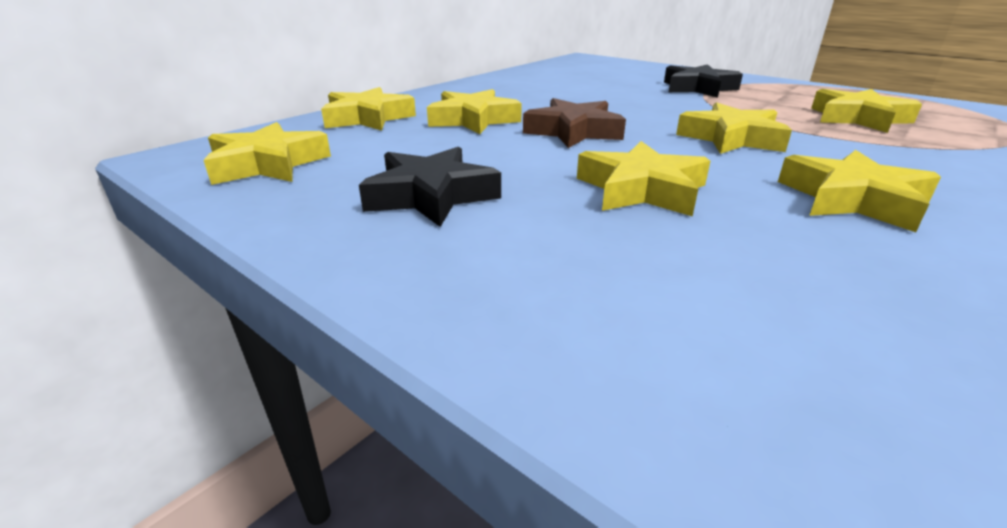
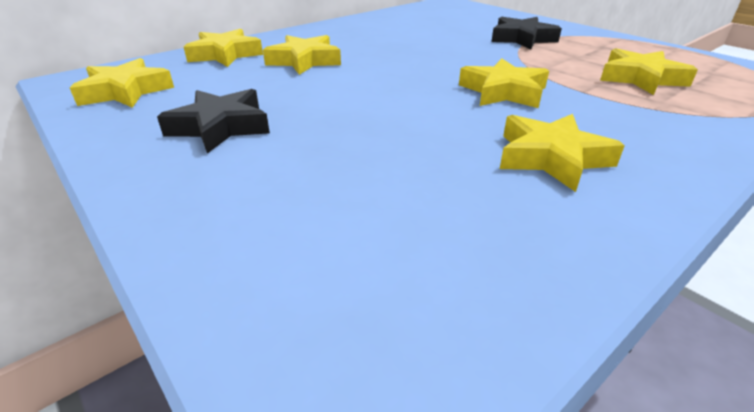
camera: 10 degrees right, 5 degrees up
brown star [523,98,626,148] -> none
yellow star [577,141,710,217] -> none

